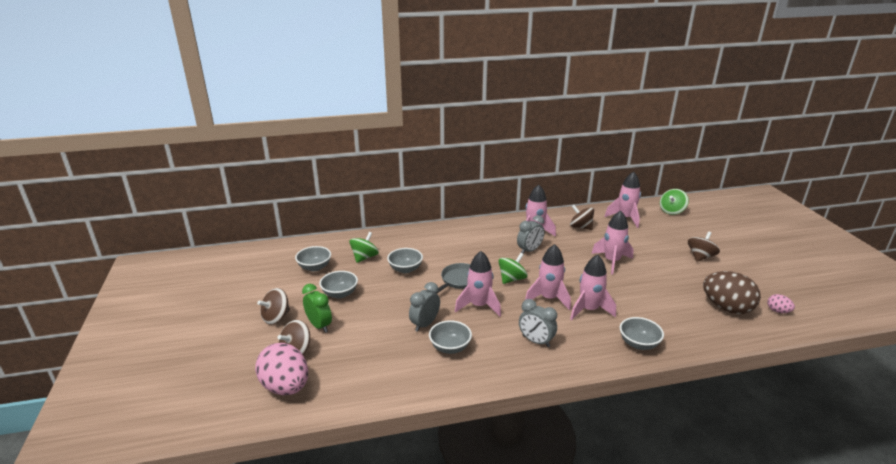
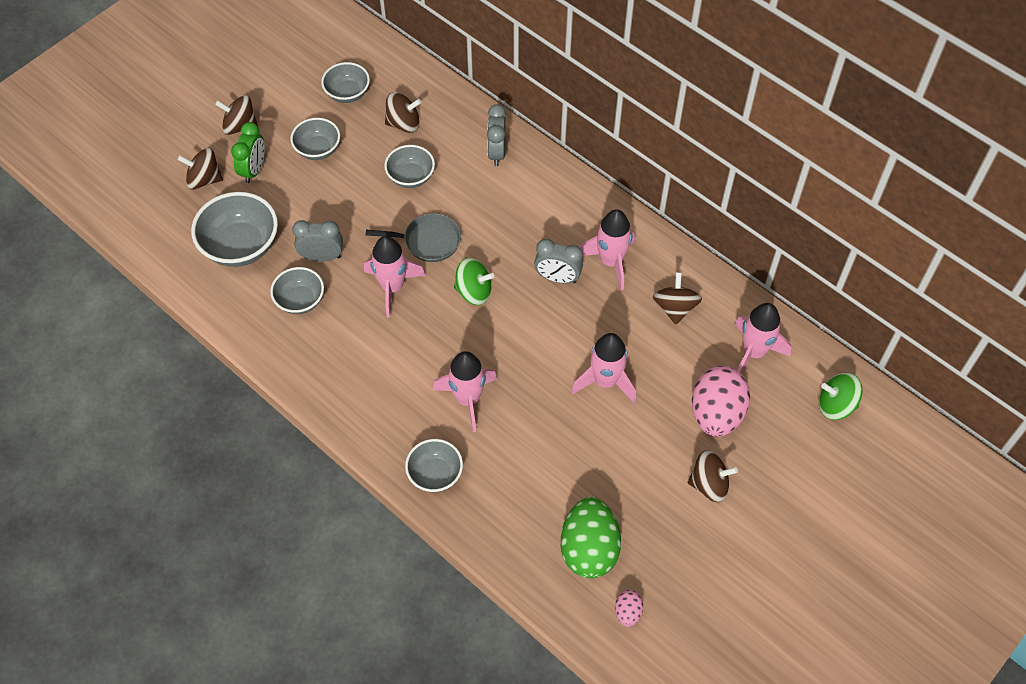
camera: 55 degrees right, 30 degrees up
pink egg [255,343,308,395] -> pink egg moved to [692,366,750,437]
green spinning top [349,232,379,263] -> brown spinning top [385,92,421,133]
grey clock [519,299,557,347] -> grey clock moved to [487,104,506,166]
pink rocket [525,244,571,311] -> none
brown egg [703,271,761,314] -> green egg [561,497,621,578]
none -> grey bowl [191,192,278,267]

